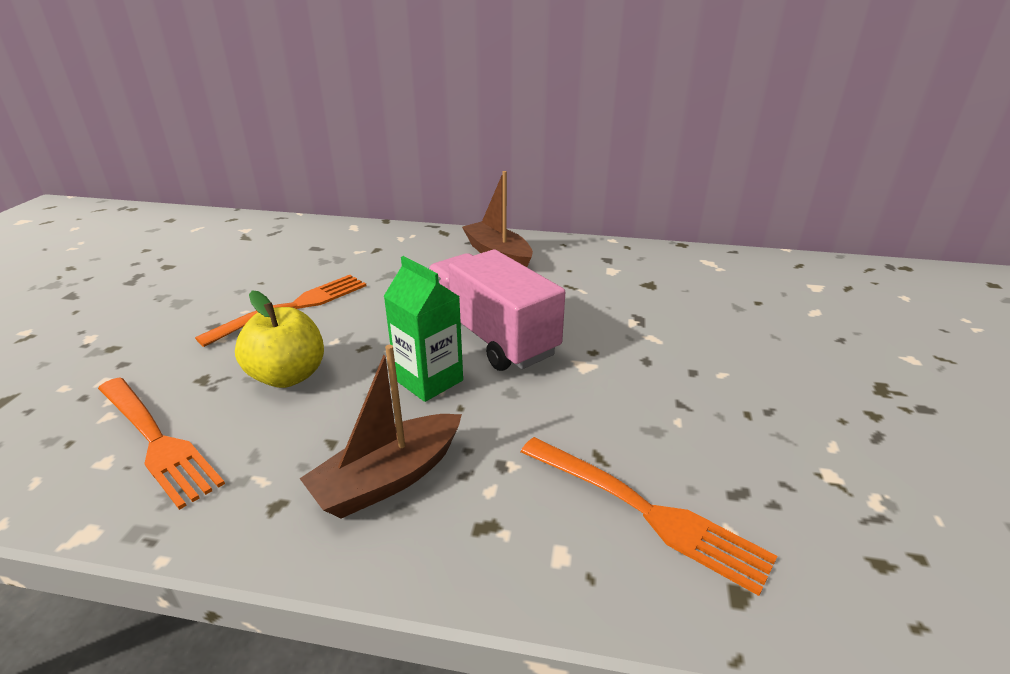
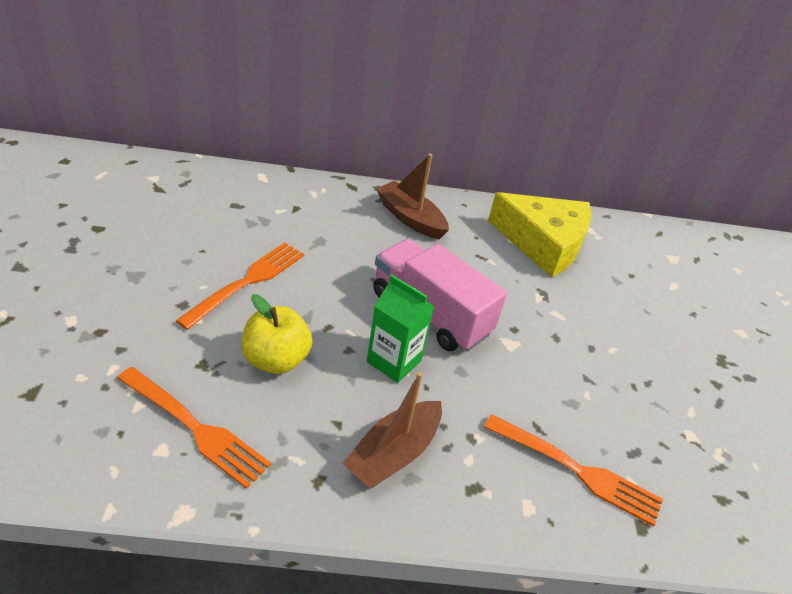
camera: 15 degrees left, 10 degrees up
none -> yellow cheese [488,192,592,278]

